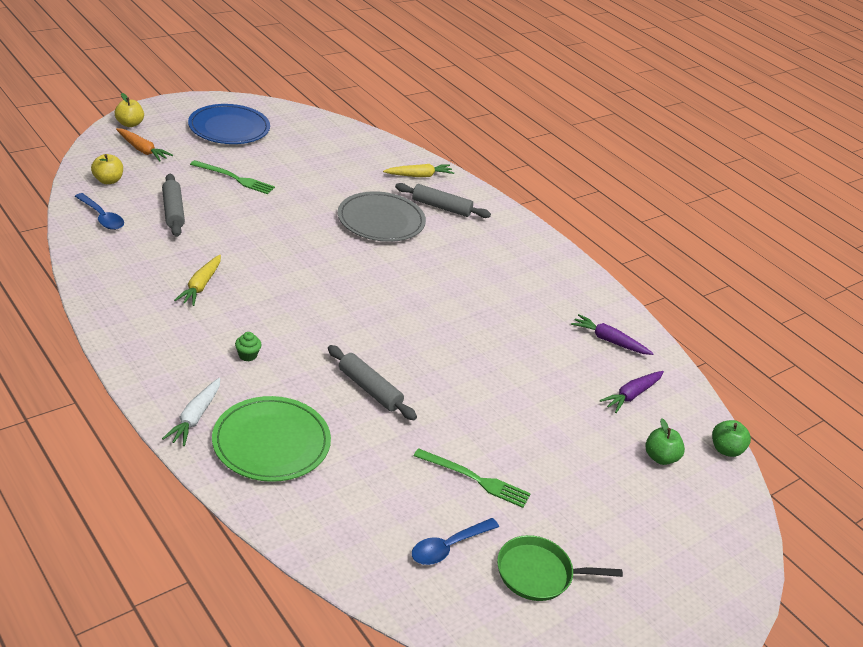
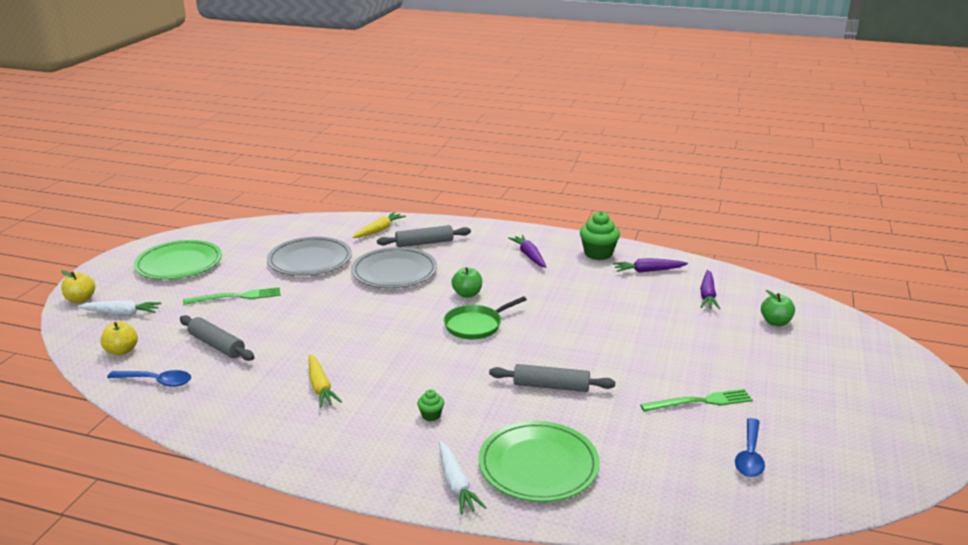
camera: 30 degrees left, 10 degrees down
orange carrot [116,128,173,161] -> white carrot [77,300,161,315]
blue plate [188,104,270,144] -> green plate [134,240,222,280]
green pan [497,535,623,601] -> green pan moved to [444,296,527,339]
green apple [712,420,751,457] -> green apple moved to [452,267,482,298]
none -> grey plate [267,237,352,276]
none -> purple carrot [508,235,546,268]
none -> green cupcake [580,212,620,260]

